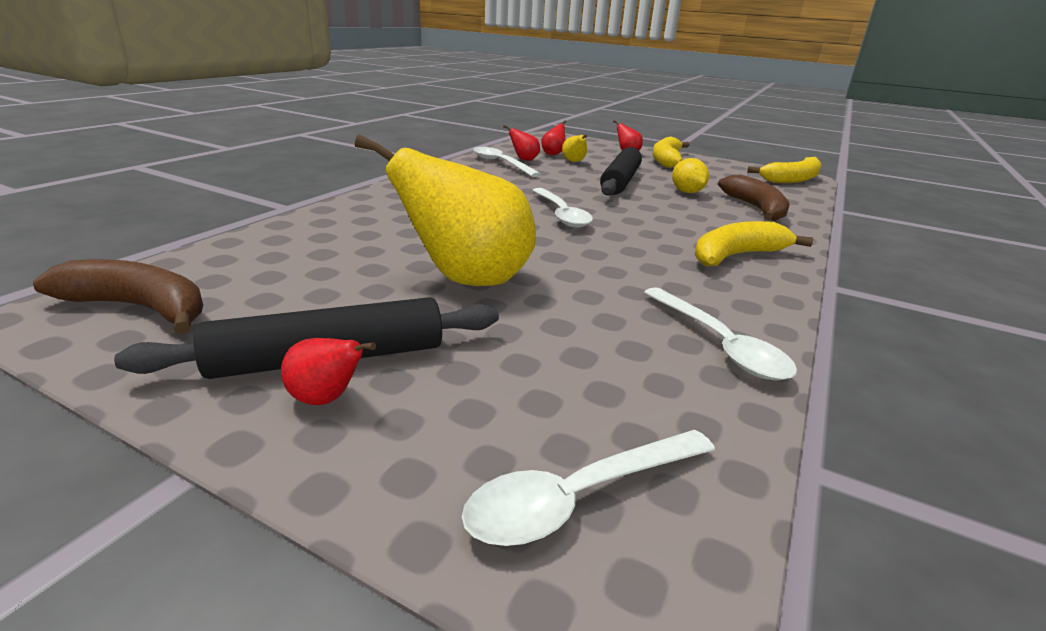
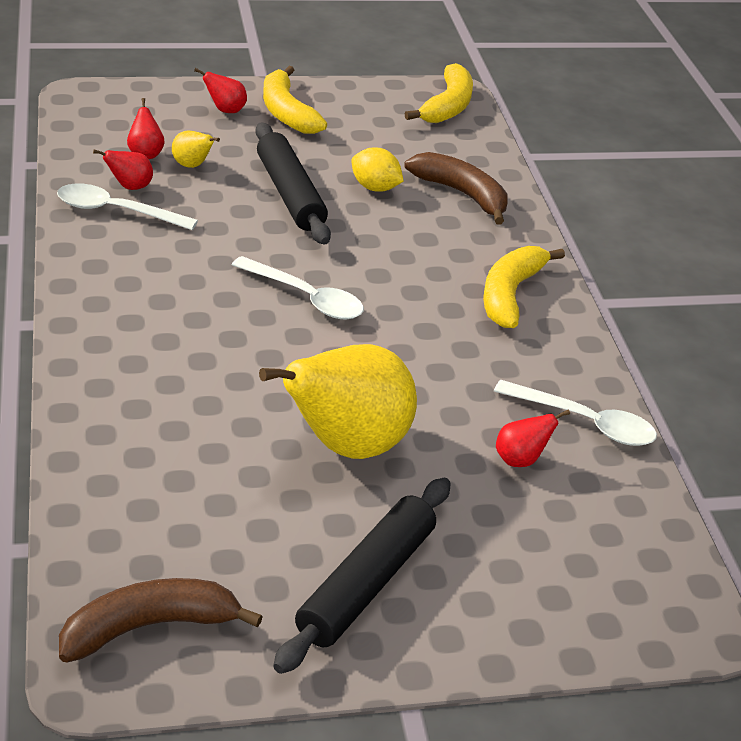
camera: 40 degrees left, 10 degrees up
red pear [281,338,376,405] -> red pear moved to [496,409,570,467]
white spoon [462,430,715,546] -> none

